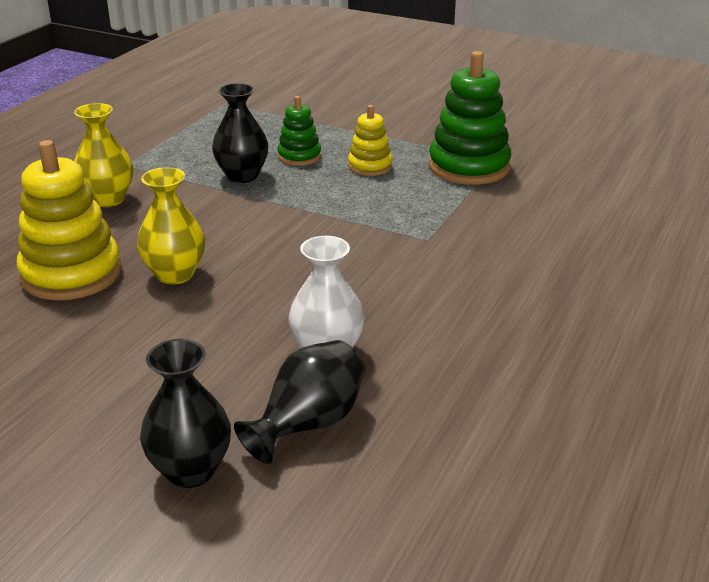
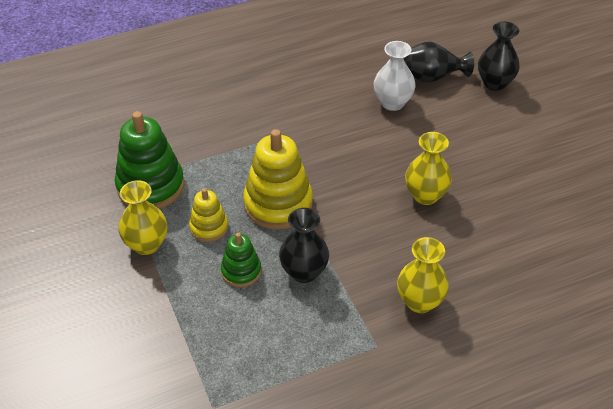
camera: 140 degrees left, 15 degrees up
yellow stacking toy [17,140,122,300] -> yellow stacking toy moved to [243,129,313,230]
none -> yellow vase [118,180,168,255]

